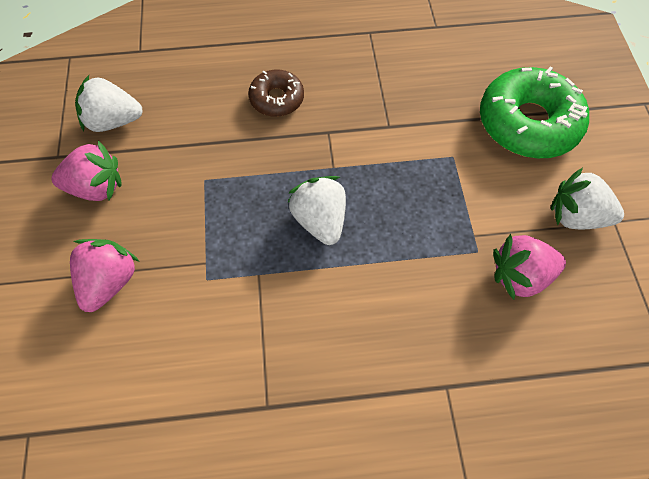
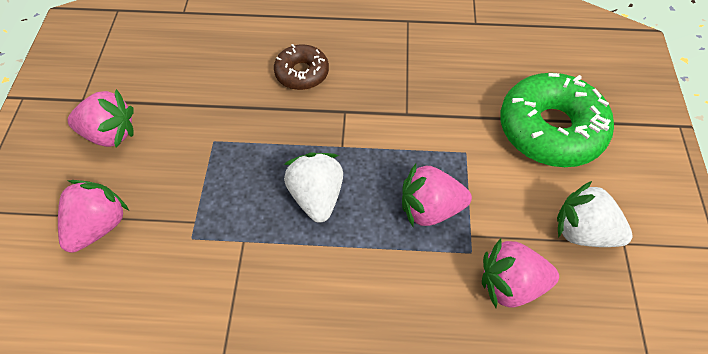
camera: 10 degrees right, 5 degrees down
white strawberry [75,75,143,132] -> none
none -> pink strawberry [402,164,472,227]

